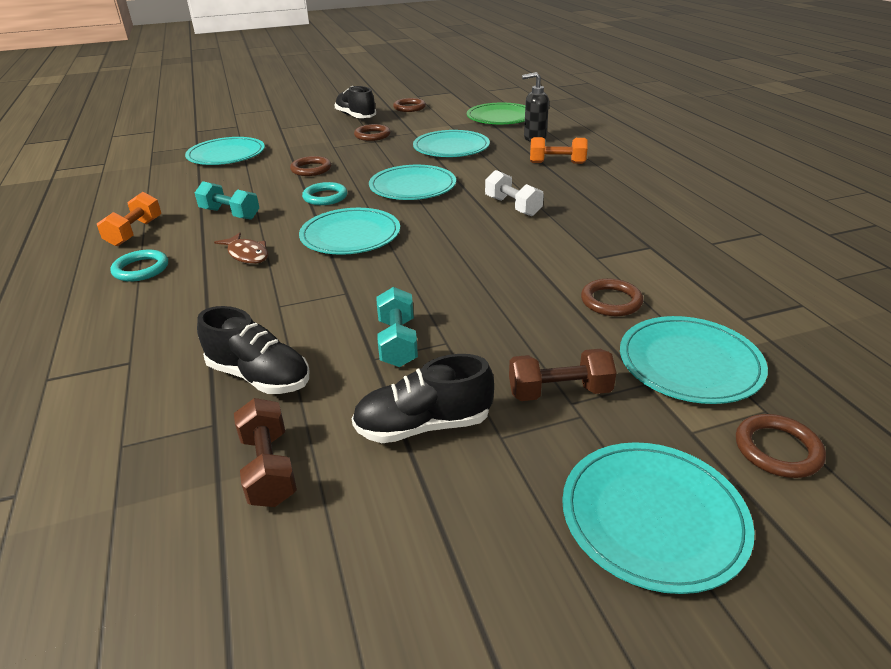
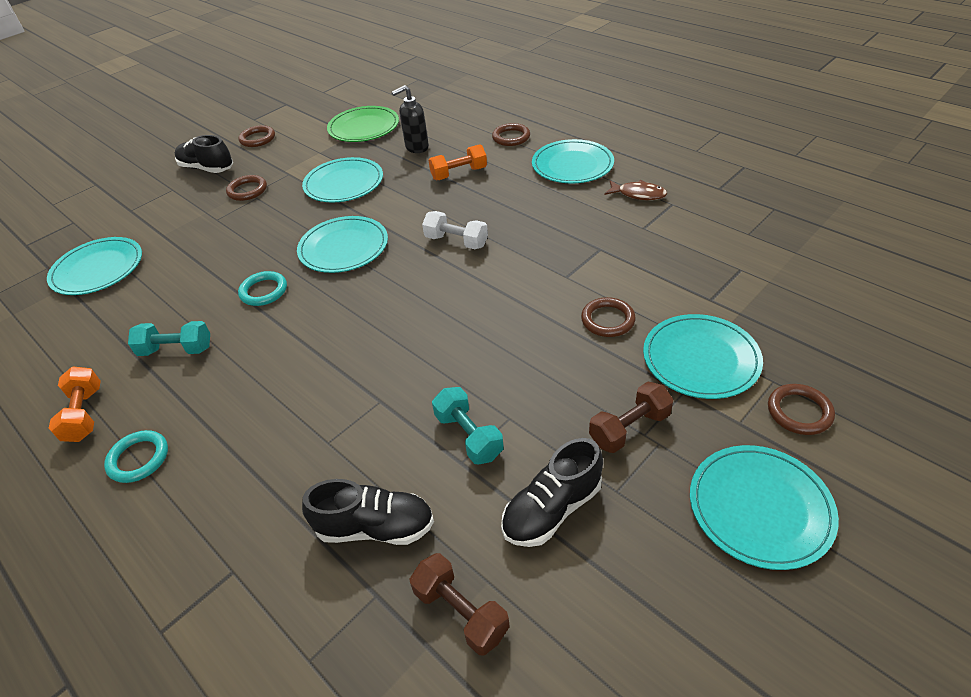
camera: 25 degrees left, 10 degrees up
brown fish [214,233,268,264] -> brown fish moved to [604,180,667,200]
brown ring [290,156,331,176] -> brown ring moved to [492,123,530,146]
turquoise plate [299,208,400,255] -> turquoise plate moved to [532,139,614,183]

